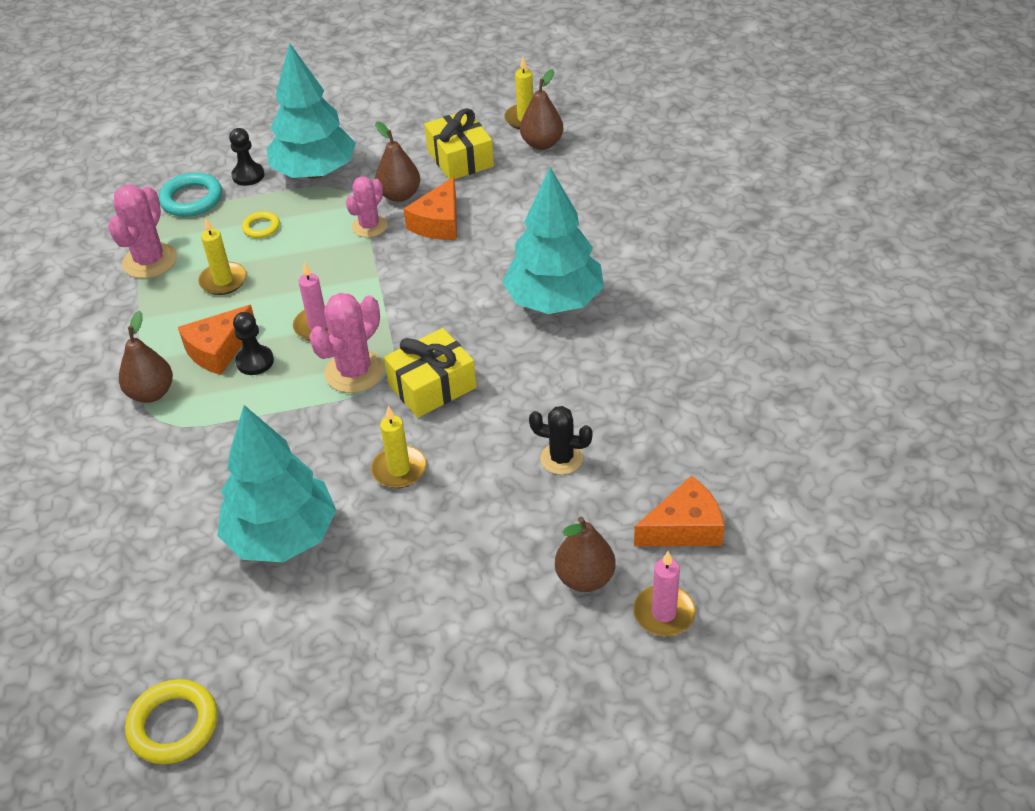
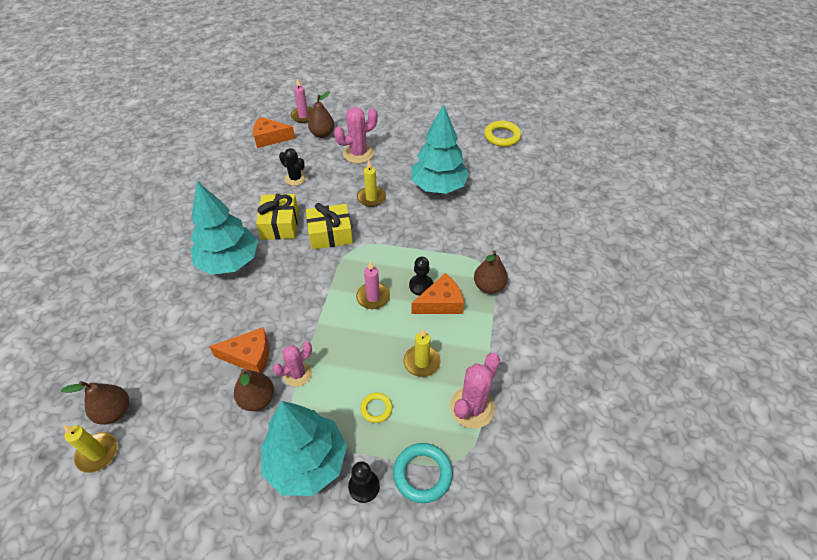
camera: 160 degrees left, 5 degrees up
pink cactus [309,293,385,393] -> pink cactus moved to [334,107,378,163]
orange cheese [404,177,457,240] -> orange cheese turned 45 degrees clockwise [209,327,269,373]
yellow gift [424,108,494,179] -> yellow gift moved to [256,194,298,240]

